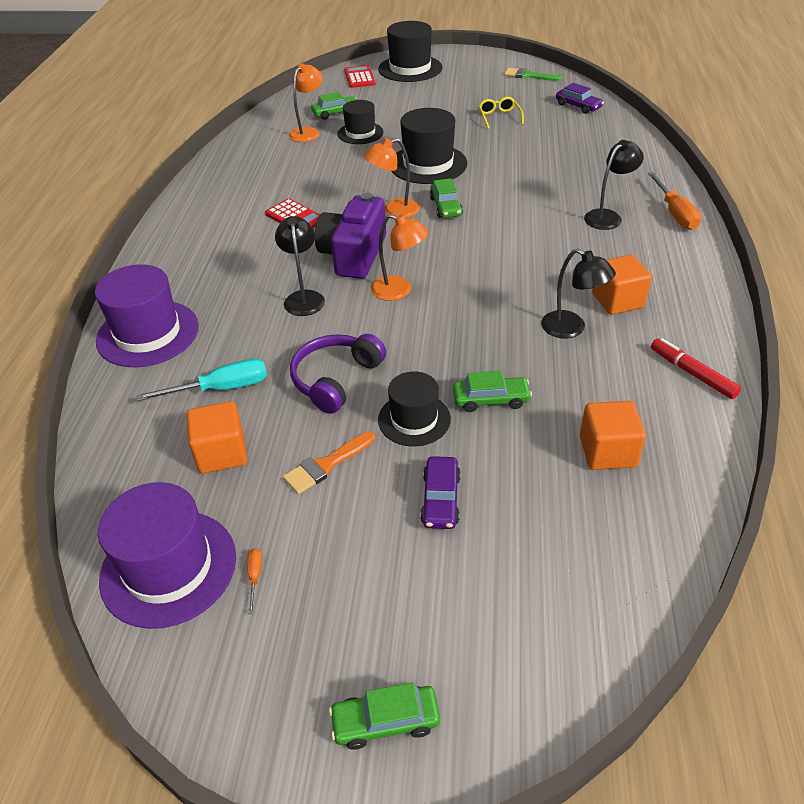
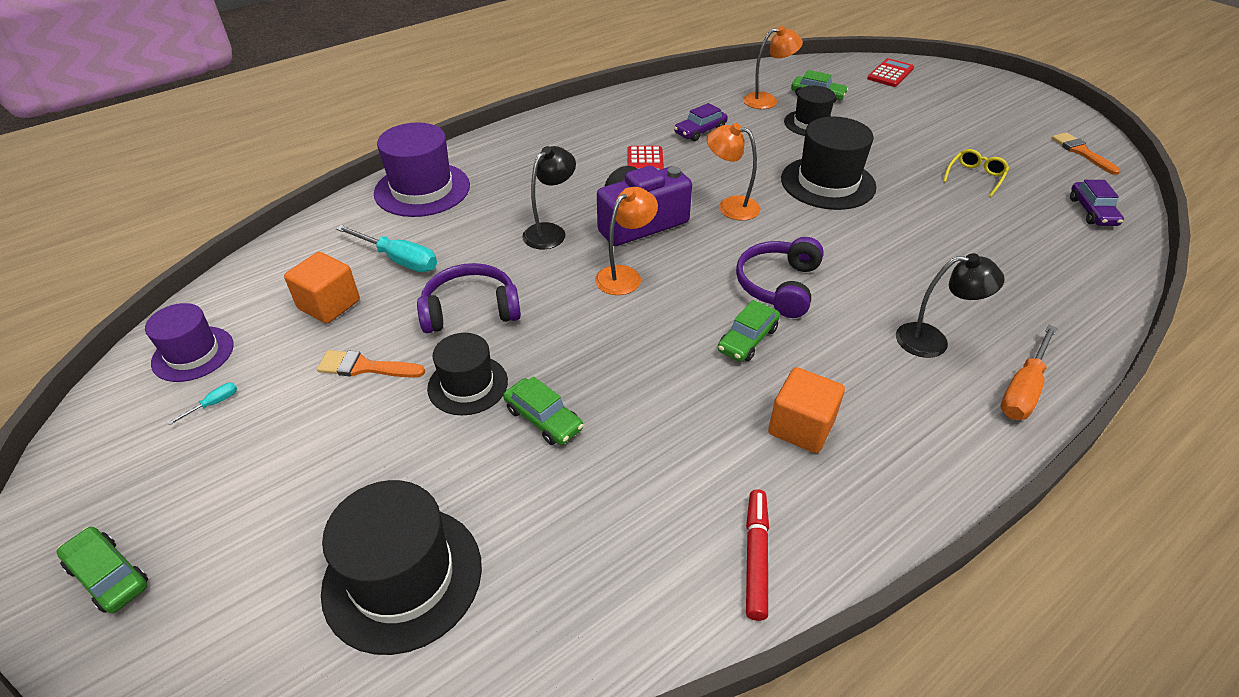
camera: 45 degrees right, 0 degrees up
purple hat [98,482,236,629] -> purple hat [145,303,234,382], size x0.63
orange screwdriver [247,548,262,614] -> turquoise screwdriver [168,383,237,425]
orange lamp [371,214,429,301] -> orange lamp turned 120 degrees counterclockwise [595,187,658,295]
black hat [378,21,442,82] -> black hat moved to [321,480,482,655]
purple car [420,456,461,529] -> purple car moved to [674,103,728,141]
green car [430,178,463,218] -> green car moved to [718,300,780,362]
green brush [504,68,562,81] -> orange brush [1051,132,1120,175]
black lamp [541,249,616,338] -> none
orange cube [580,401,646,470] -> none
none -> purple headphones [736,237,824,318]

